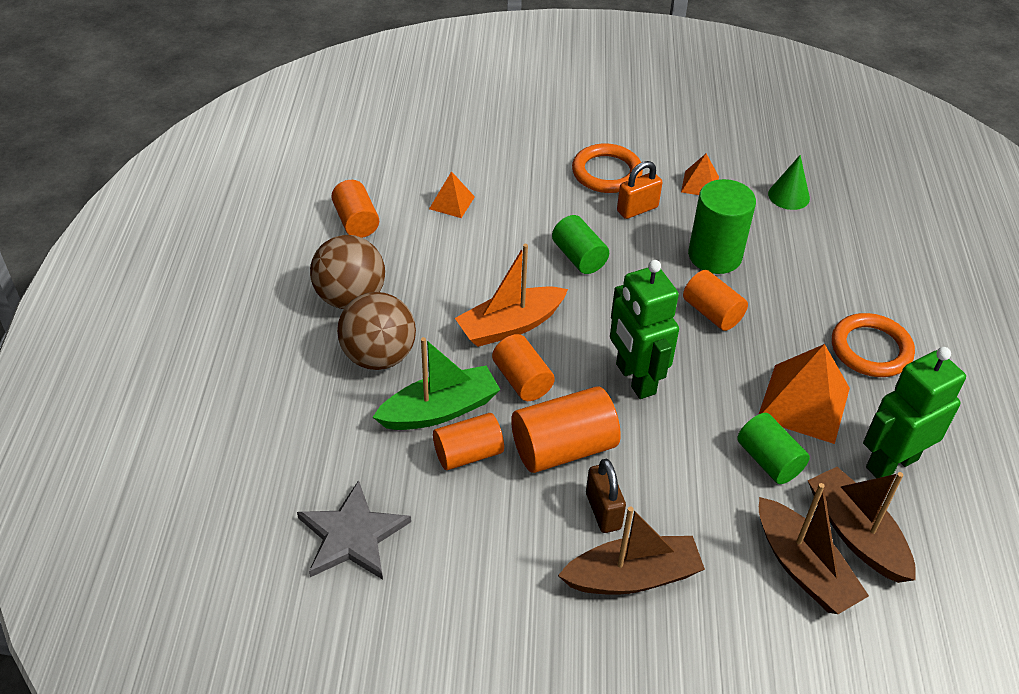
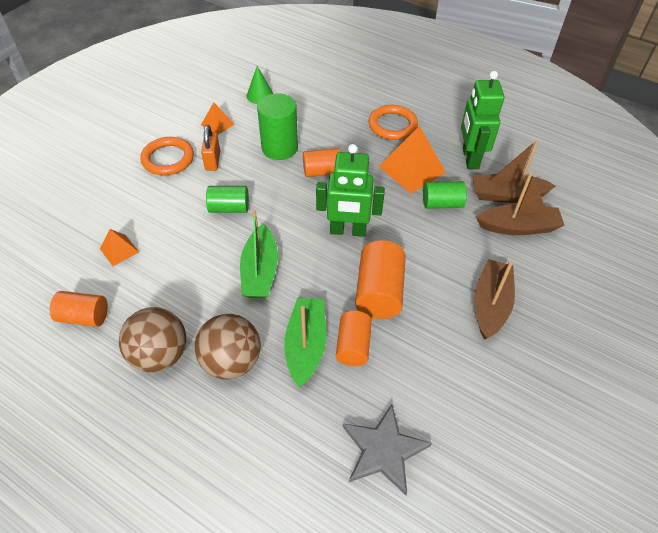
camera: 60 degrees left, 5 degrees up
orange boat [455,244,568,347] -> green boat [240,210,278,298]
orange cylinder [492,334,555,401] -> none
brown padlock [586,459,626,533] -> none

